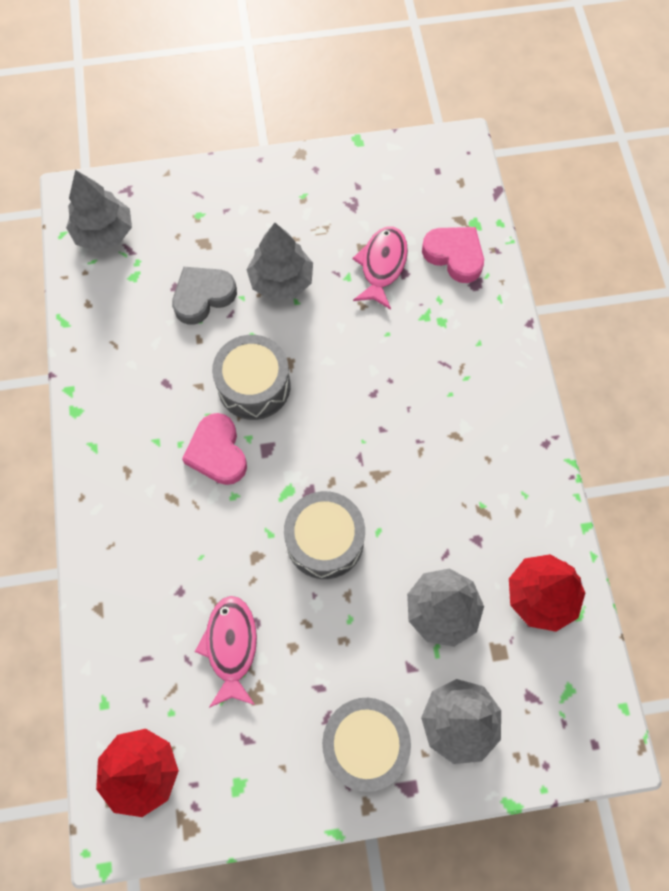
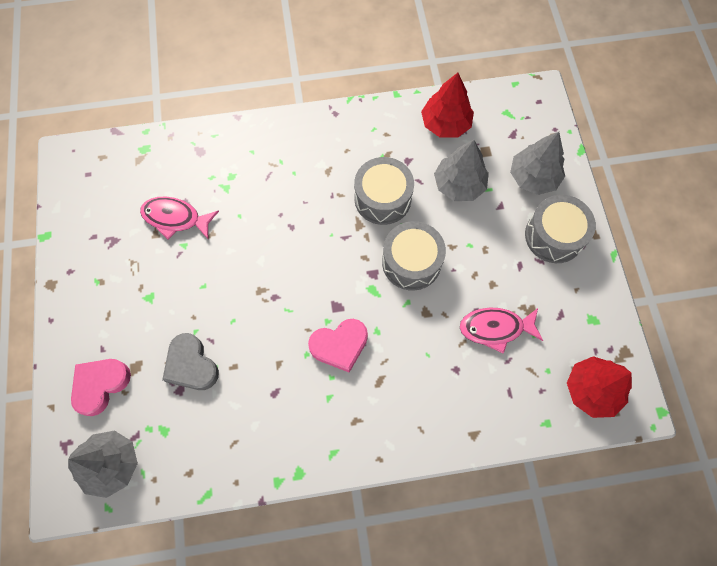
camera: 90 degrees left, 0 degrees up
grey drum [212,335,291,420] -> grey drum moved to [354,157,414,225]
grey tree [246,223,313,301] -> none
pink heart [422,227,484,283] -> pink heart moved to [71,359,131,416]

